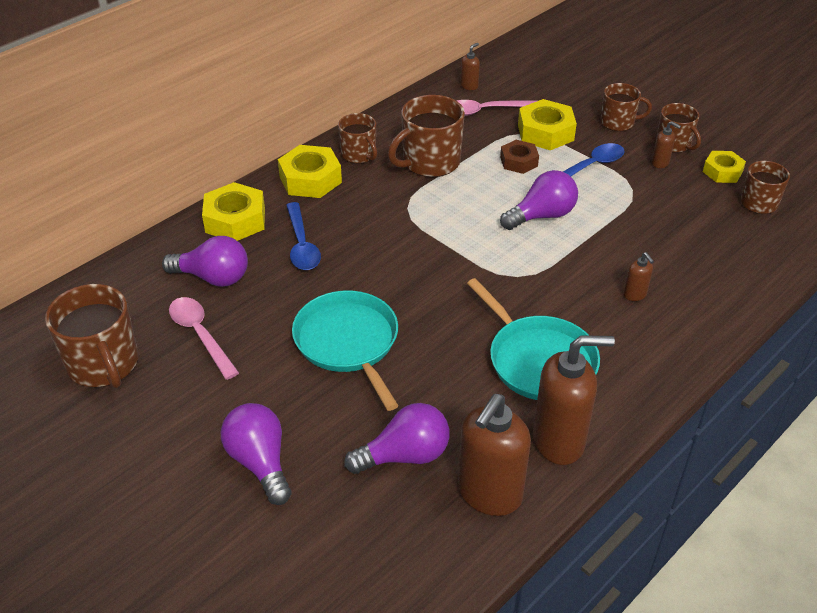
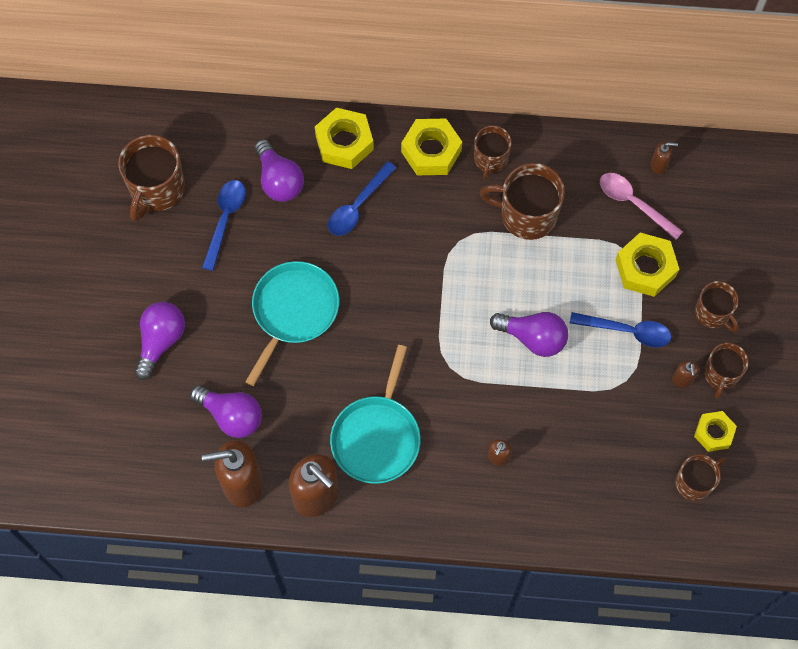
camera: 50 degrees right, 25 degrees up
pink spoon [169,297,239,380] -> blue spoon [202,180,246,271]
brown nut [500,140,539,174] -> none

